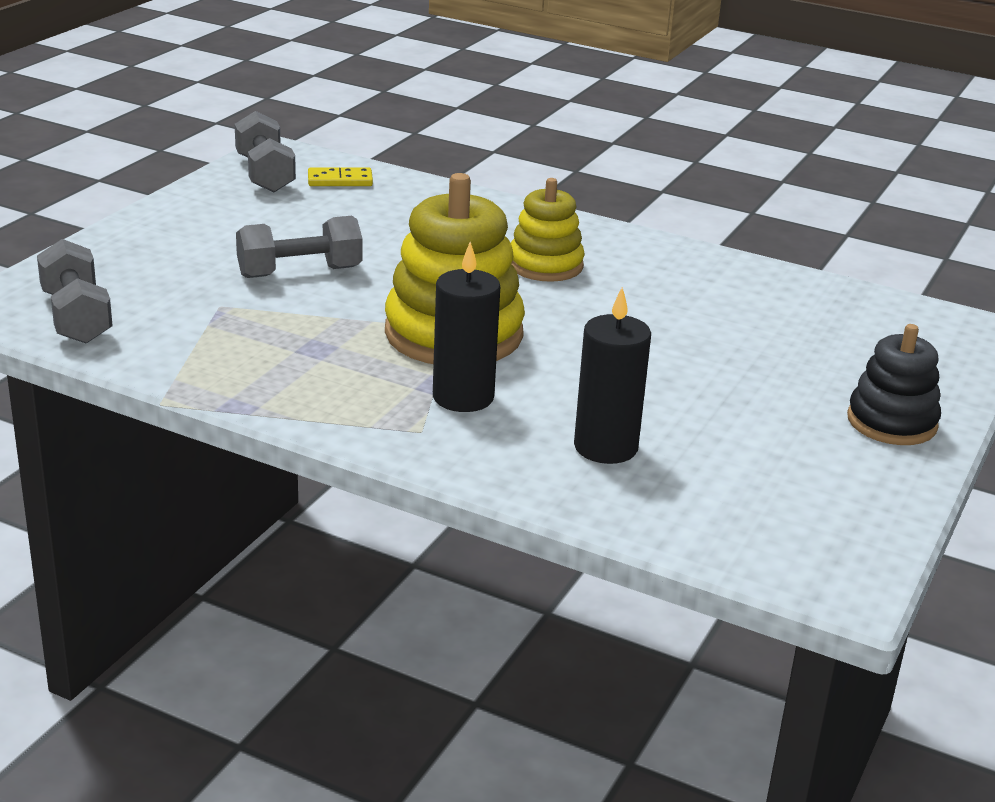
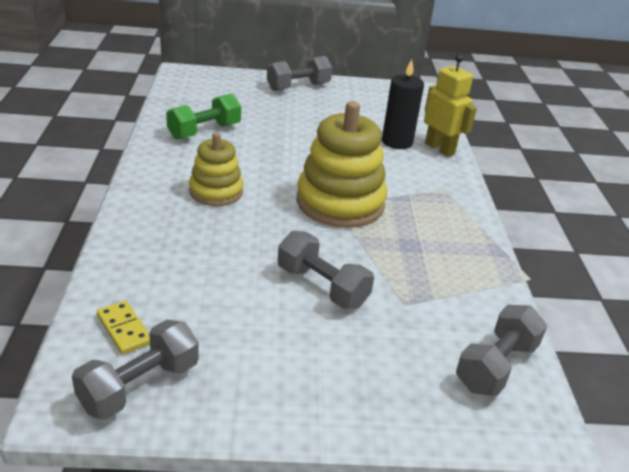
camera: 120 degrees left, 5 degrees up
black candle [433,242,500,412] -> none
black stacking toy [847,324,941,445] -> grey dumbbell [267,56,332,91]
none -> green dumbbell [166,93,241,140]
none -> yellow robot [424,54,477,157]

